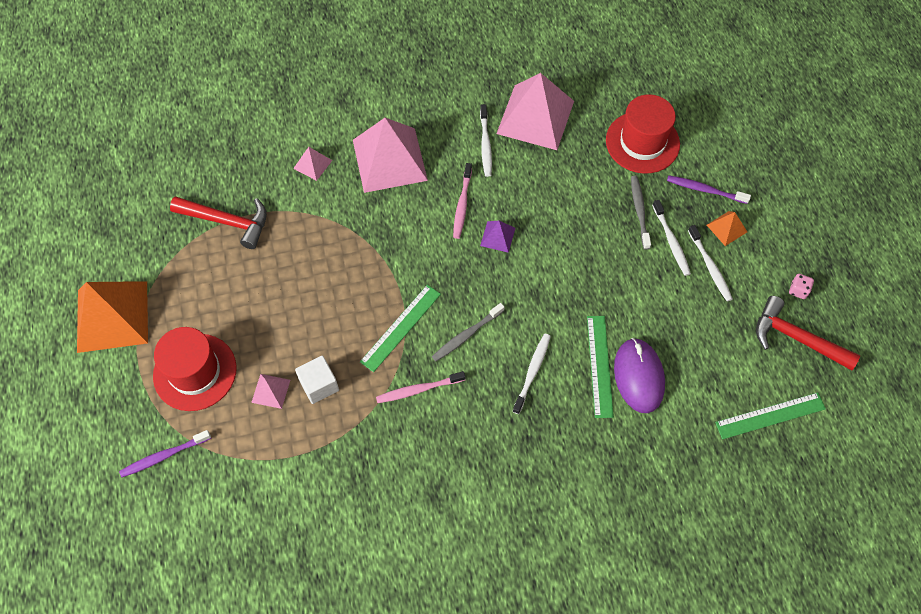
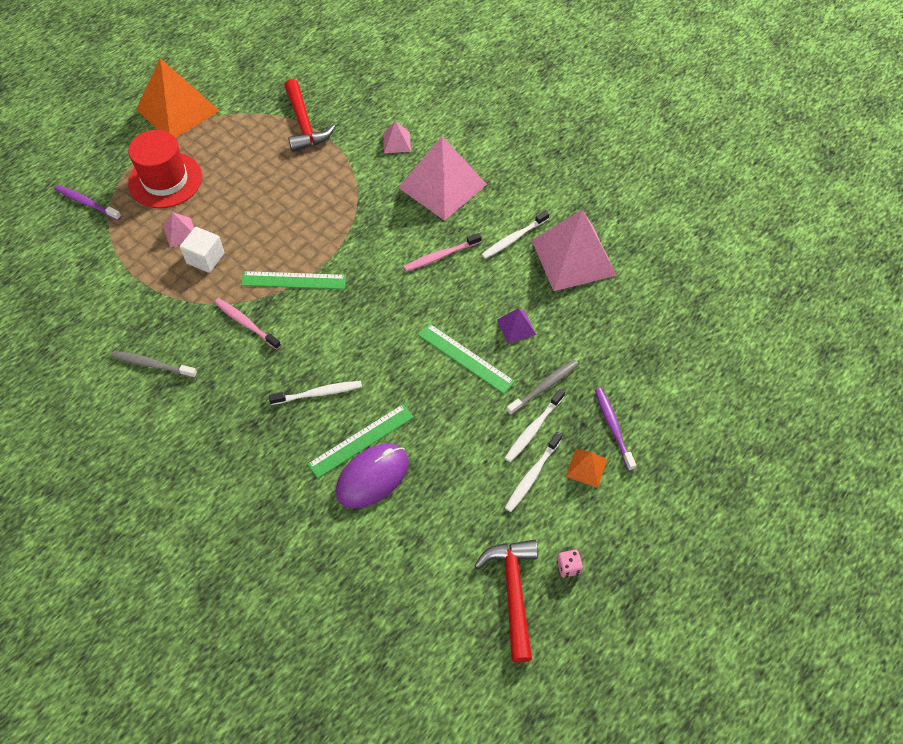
camera: 55 degrees right, 5 degrees down
grey toothbrush [432,303,505,362] -> grey toothbrush moved to [111,351,197,378]
purple pyramid [480,221,515,253] -> purple pyramid moved to [497,308,536,344]
red hat [606,94,680,174] -> none
green ruler [715,392,826,439] -> green ruler moved to [418,323,515,394]

